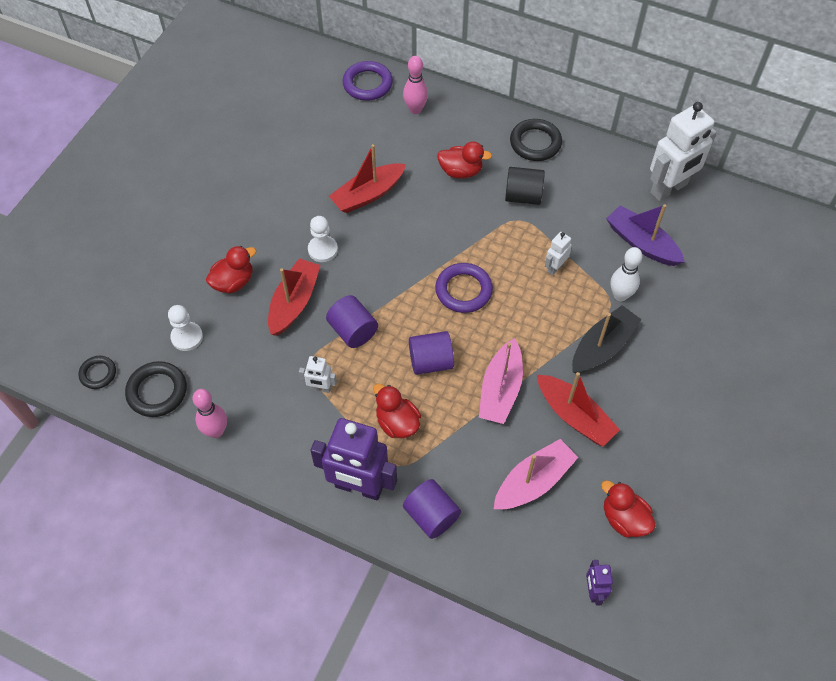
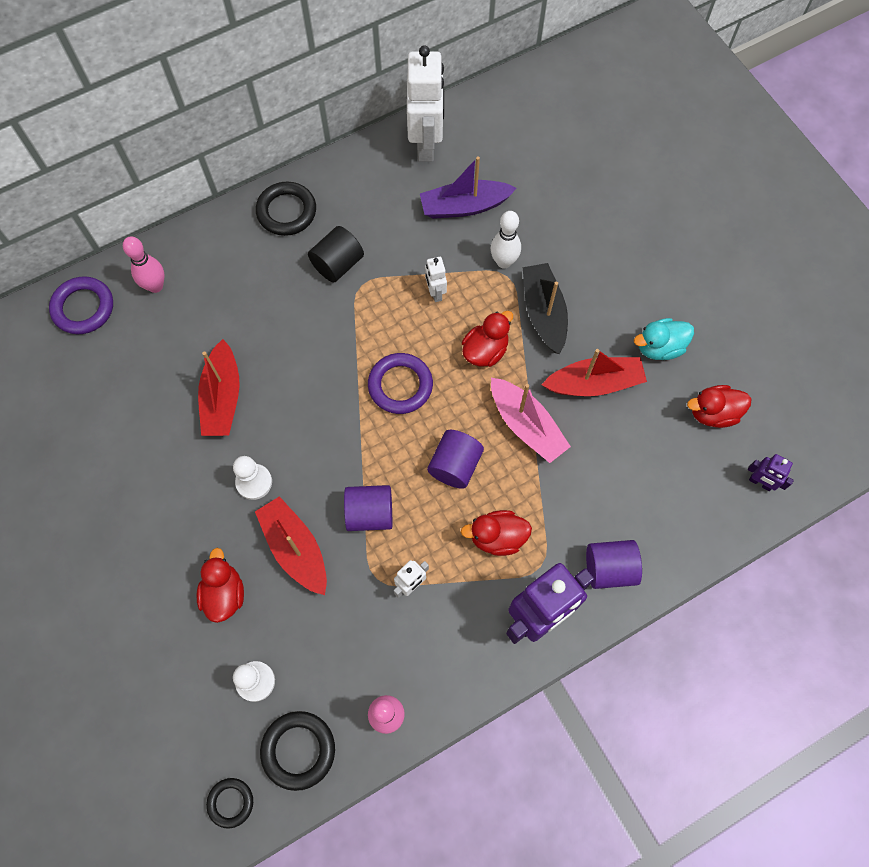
camera: 55 degrees left, 10 degrees up
red duck [437,141,492,178] -> red duck moved to [462,311,513,367]
pink boat [494,439,579,509] -> none
none -> turquoise duck [634,318,694,360]

